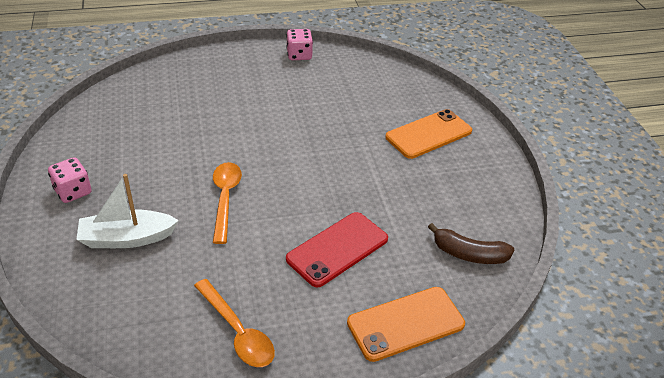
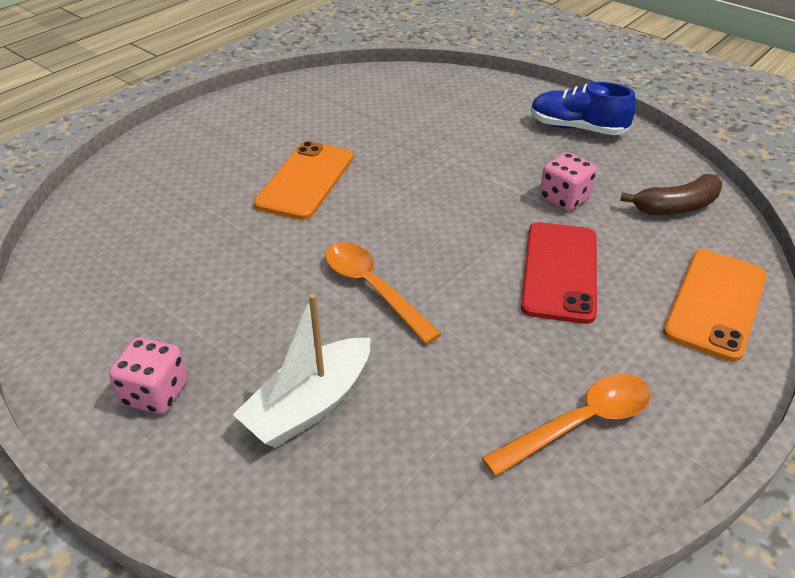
camera: 35 degrees left, 0 degrees up
orange spoon [194,279,275,367] -> orange spoon turned 45 degrees counterclockwise [482,374,651,476]
pink dice [286,29,313,60] -> pink dice moved to [540,152,597,211]
orange phone [385,109,472,159] -> orange phone moved to [254,141,354,220]
none -> blue shoe [531,82,636,135]

